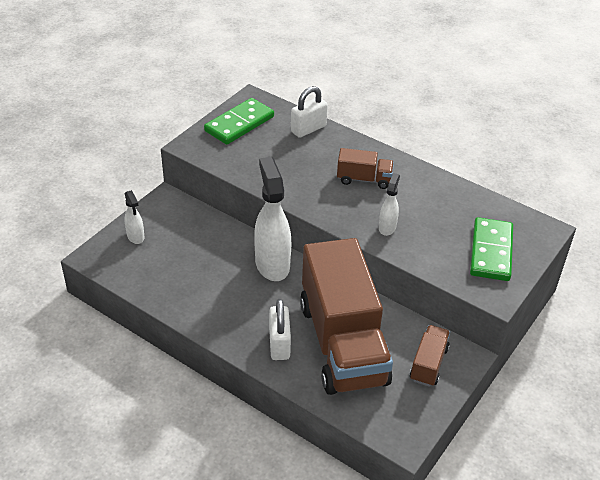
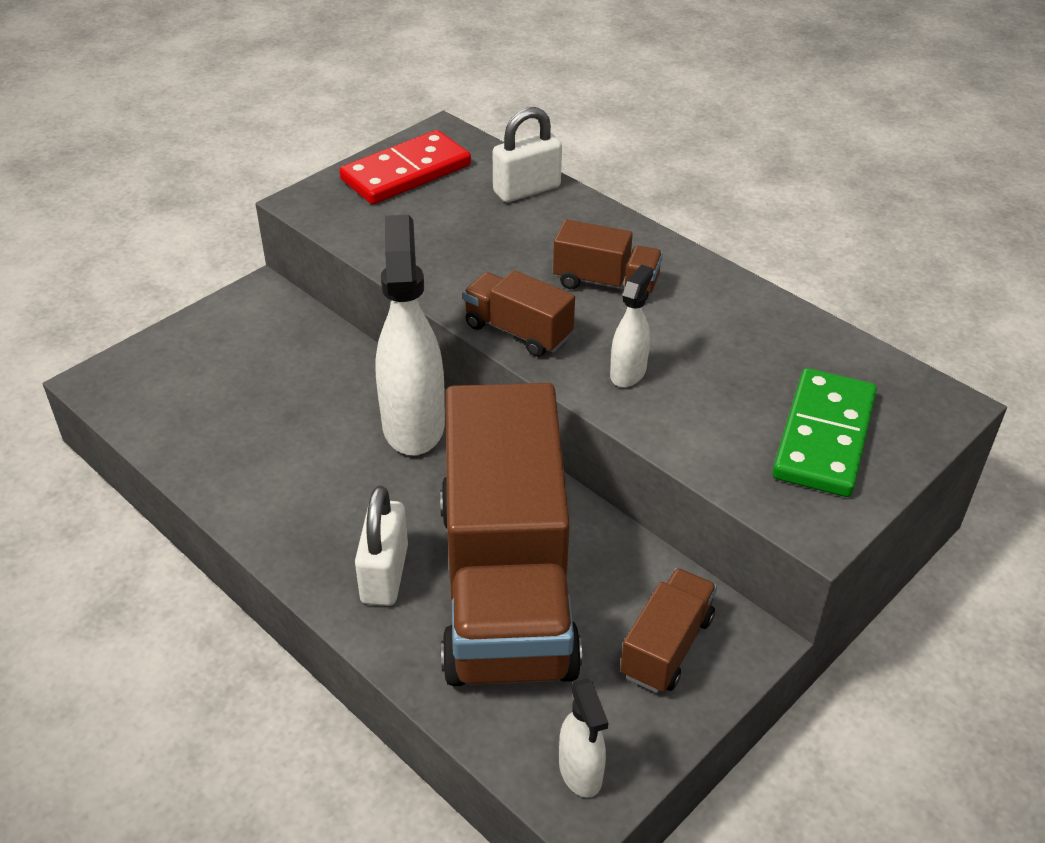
camera: 10 degrees right, 0 degrees up
white spray bottle [124,190,144,244] -> white spray bottle moved to [559,678,608,798]
green domino [204,98,274,145] -> red domino [339,130,471,204]
none -> brown truck [463,270,575,357]

